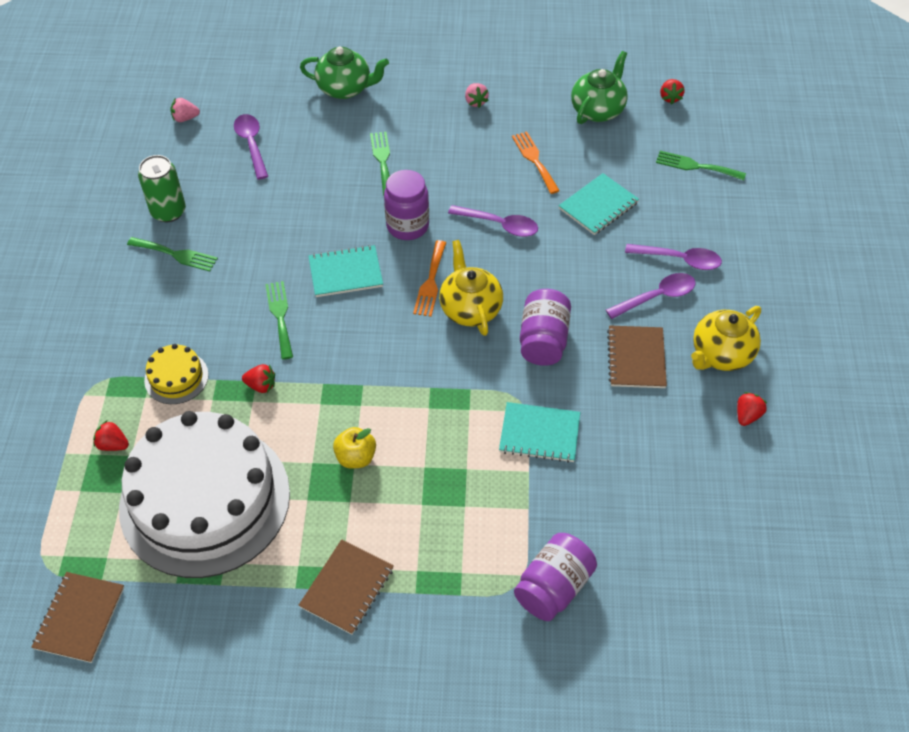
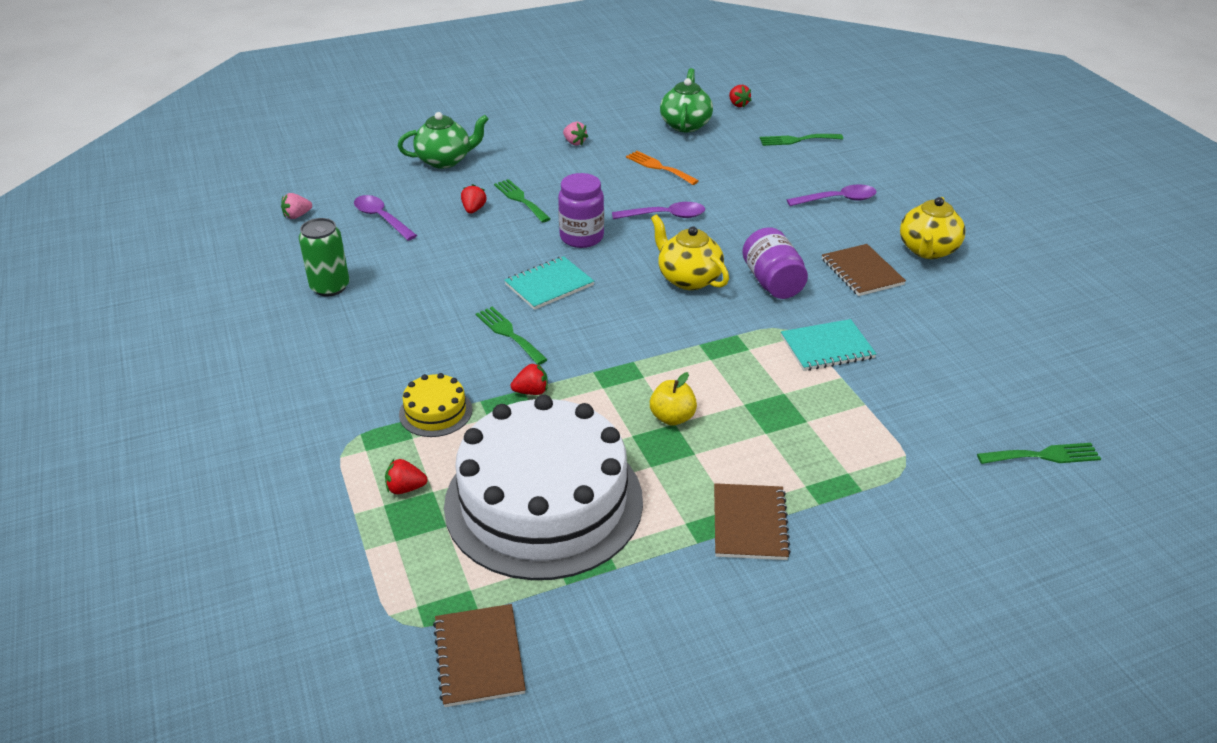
camera: 25 degrees left, 15 degrees down
green fork [127,237,218,272] -> green fork moved to [977,443,1101,464]
orange fork [413,240,446,317] -> none
purple jar [514,533,597,621] -> none
turquoise notebook [559,173,639,235] -> none
purple spoon [606,273,696,319] -> none
red strawberry [737,392,767,426] -> red strawberry moved to [461,184,486,214]

